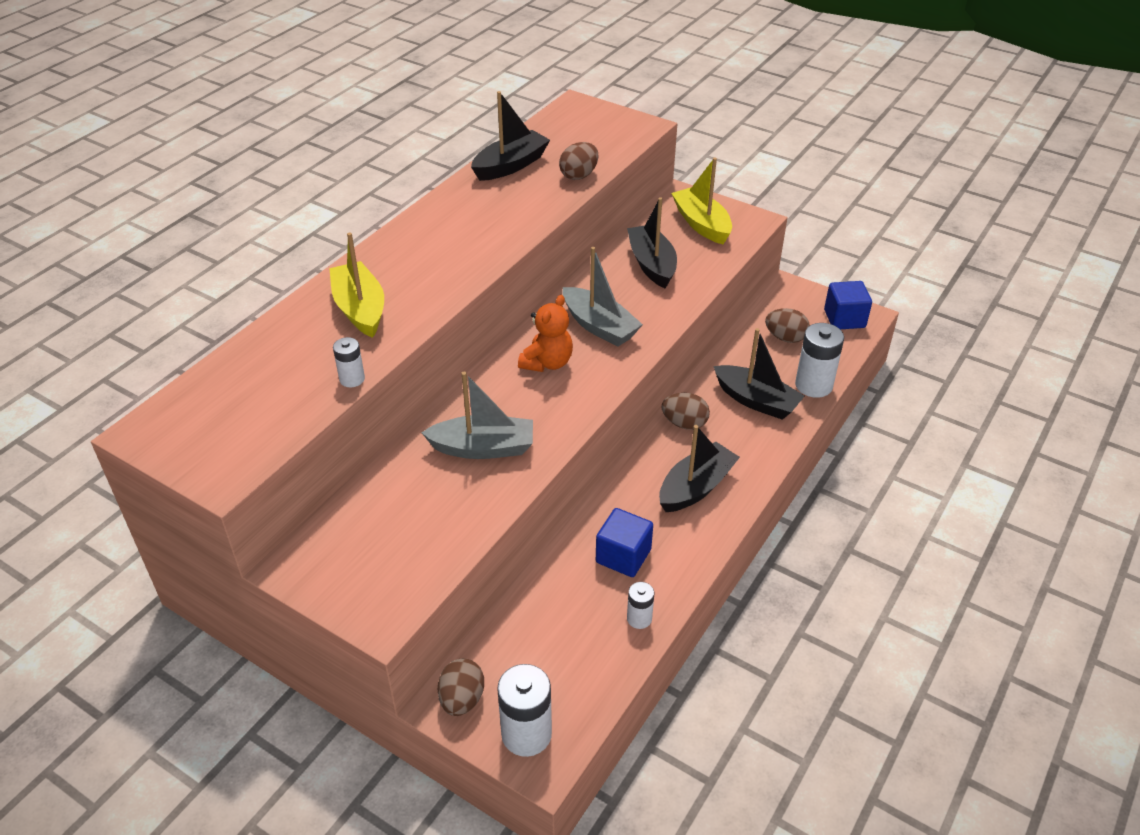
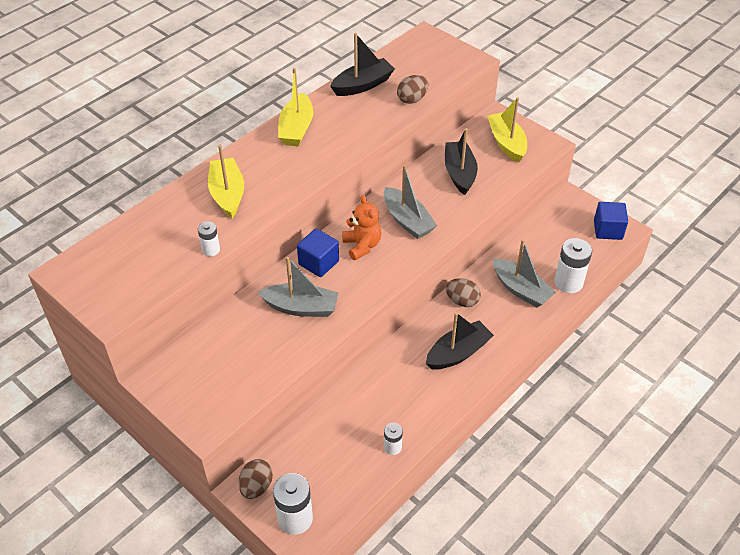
camera: 10 degrees right, 5 degrees up
orange teddy bear [518,295,573,372] -> orange teddy bear turned 60 degrees counterclockwise [342,195,381,260]
blue cube [596,508,653,577] -> blue cube moved to [297,228,339,277]
black boat [713,328,805,420] -> grey boat [493,239,556,308]
brown egg [765,308,810,343] -> none
none -> yellow boat [278,68,313,146]

